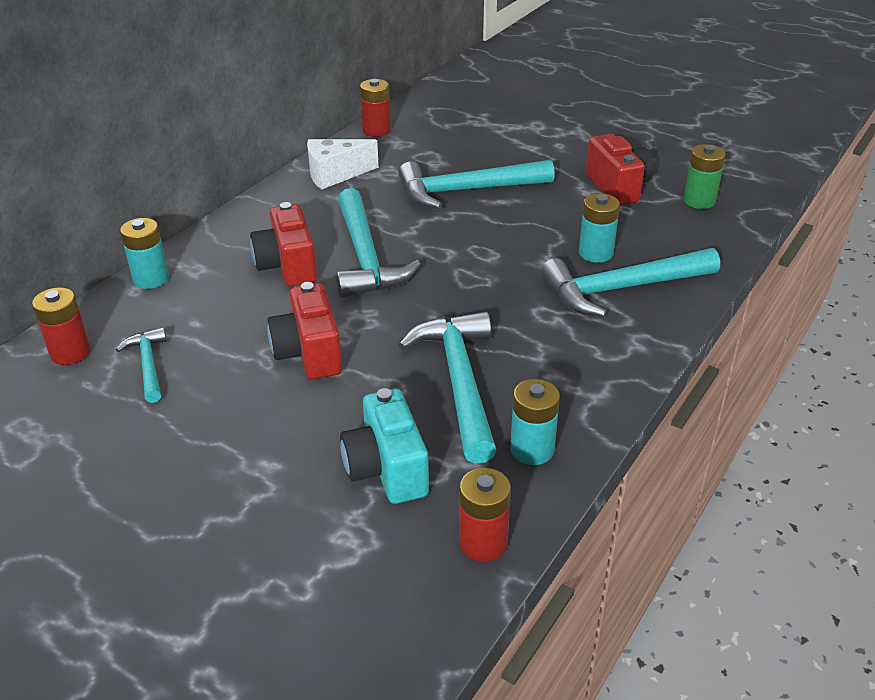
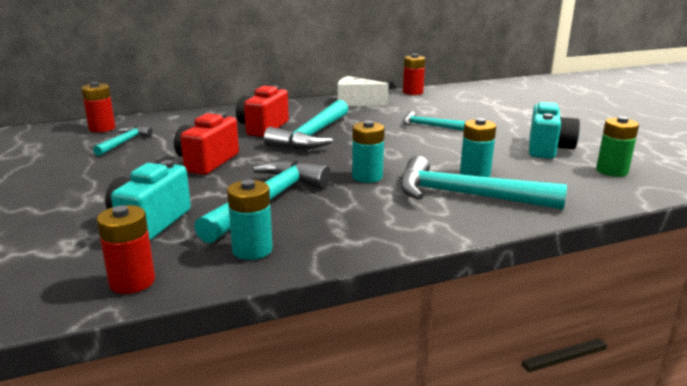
camera: 35 degrees right, 15 degrees down
turquoise battery [120,218,169,289] -> turquoise battery moved to [352,120,385,183]
turquoise hammer [399,160,555,209] -> turquoise hammer [402,111,465,131], size x0.53
red camera [586,134,654,205] -> turquoise camera [529,102,580,159]

